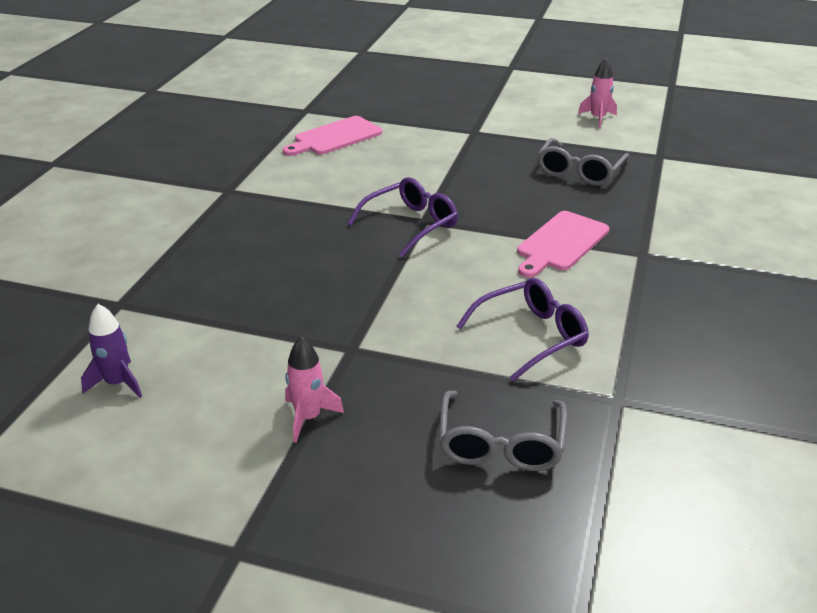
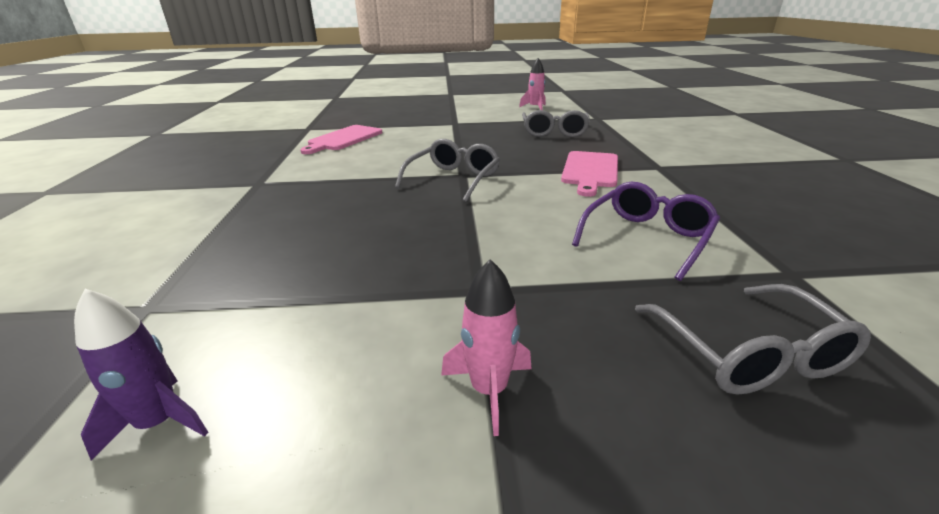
camera: 20 degrees left, 5 degrees down
purple glasses [347,177,458,257] -> grey glasses [395,139,500,202]

